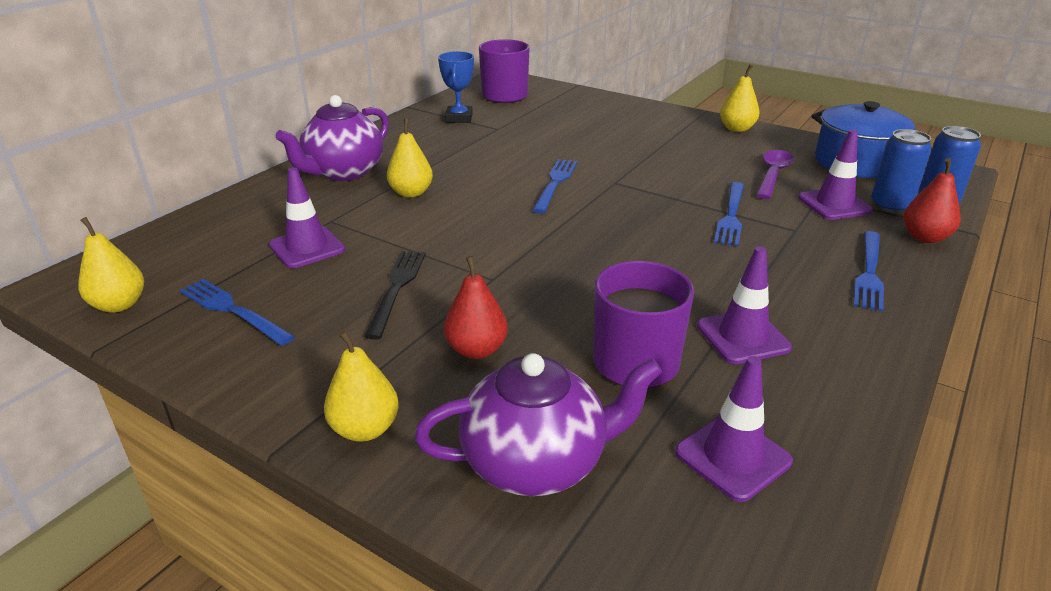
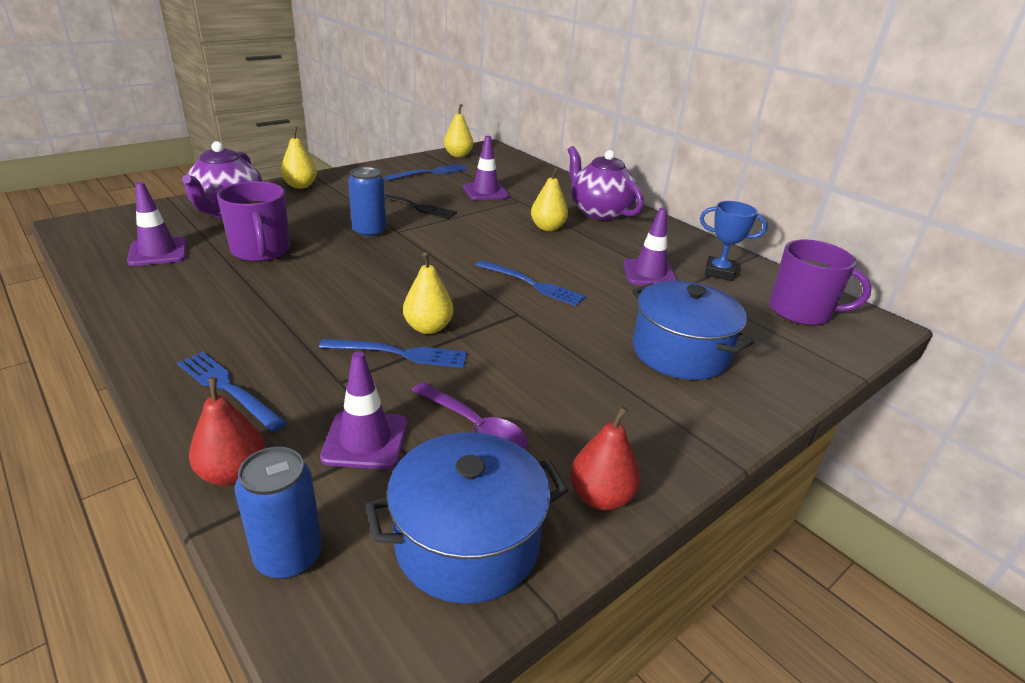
camera: 105 degrees right, 0 degrees up
red pear [444,256,508,359] -> red pear moved to [570,406,640,510]
purple traffic cone [697,246,792,364] -> purple traffic cone moved to [623,208,678,285]
blue fork [714,182,744,246] -> blue fork turned 150 degrees clockwise [319,339,467,368]
yellow pear [720,64,759,132] -> yellow pear moved to [403,252,454,334]
blue can [871,129,932,213] -> blue can moved to [348,167,386,238]
none -> blue pot [632,281,754,380]

